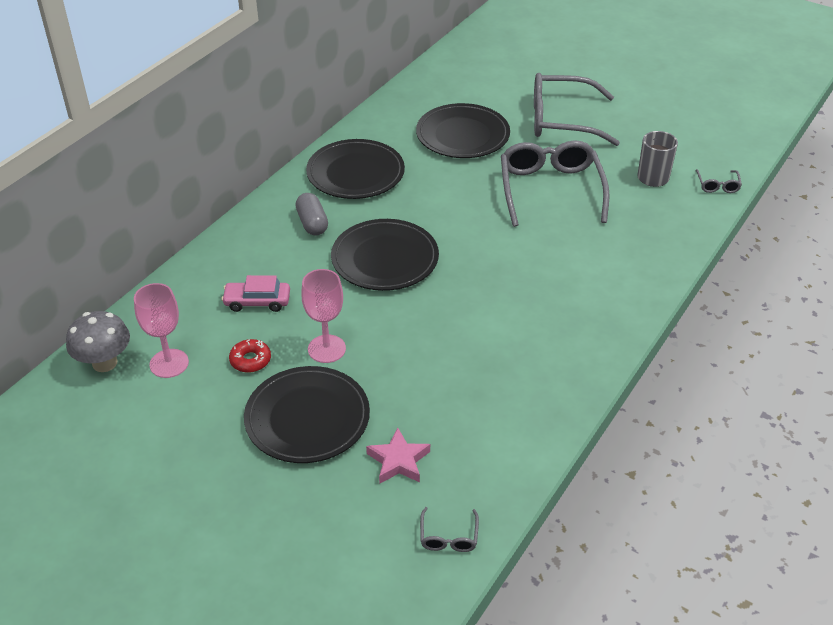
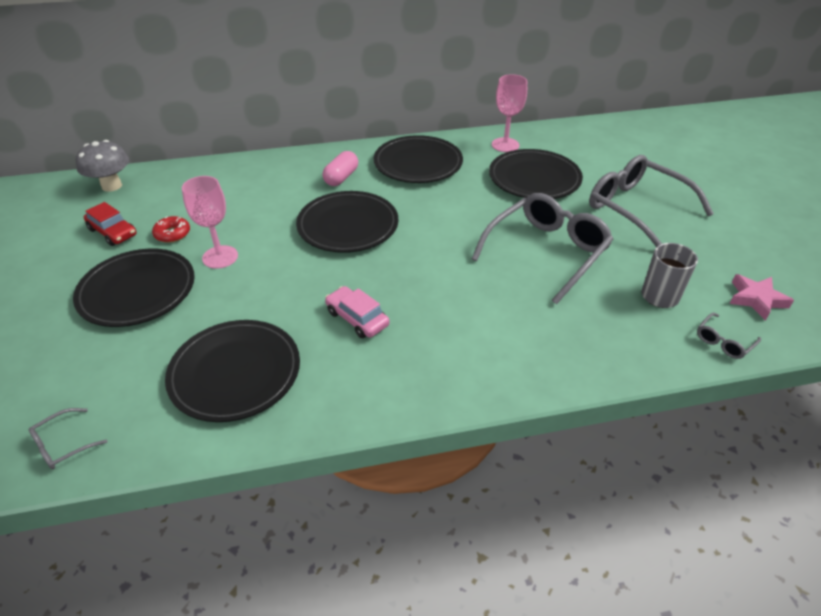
camera: 45 degrees right, 0 degrees up
pink goblet [134,283,189,378] -> pink goblet moved to [492,74,527,152]
pink car [221,275,290,312] -> pink car moved to [325,286,390,338]
grey capsule [296,193,328,236] -> pink capsule [323,151,358,186]
pink star [366,428,430,484] -> pink star moved to [729,274,794,321]
none -> red car [84,202,137,246]
none -> black plate [165,320,300,422]

